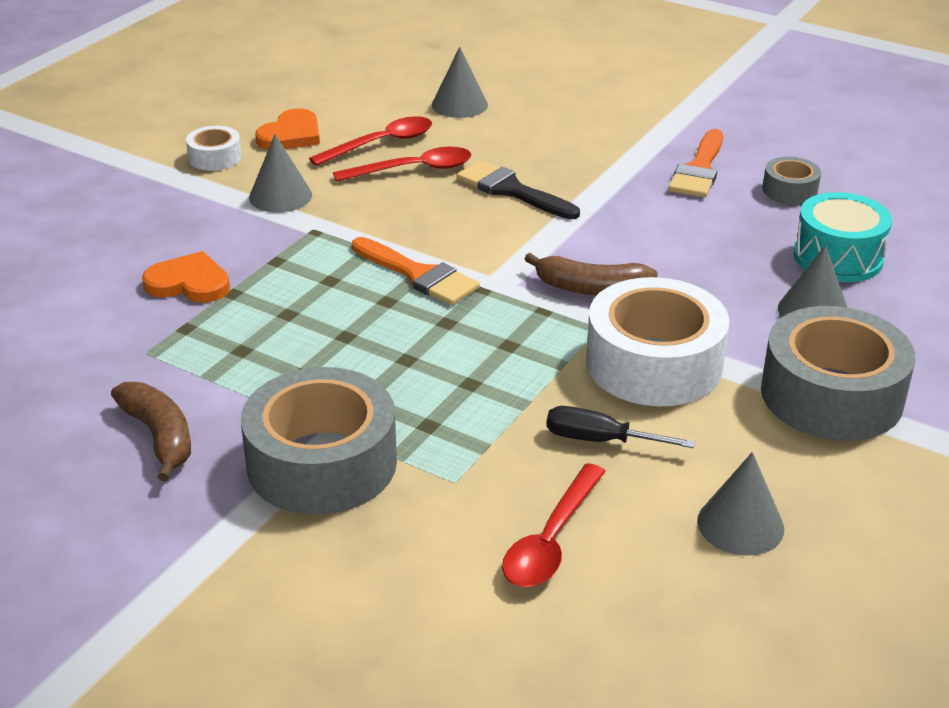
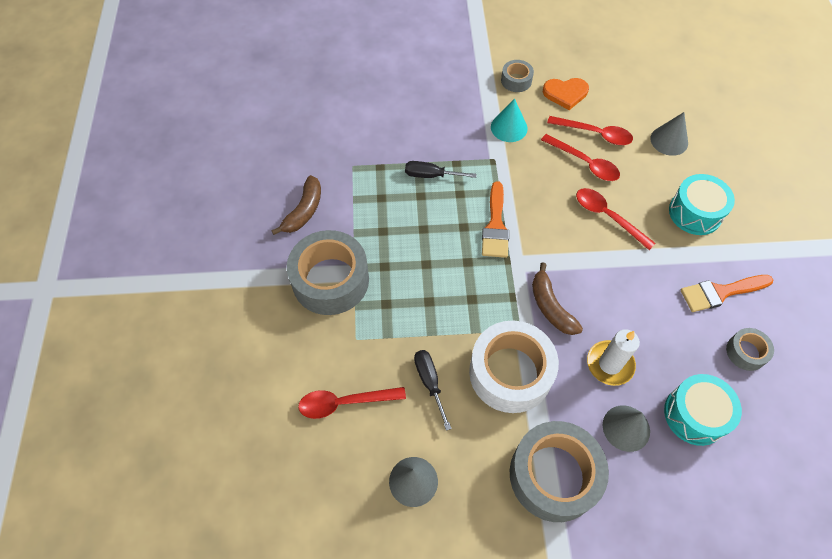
camera: 55 degrees right, 25 degrees up
orange heart [142,251,230,302] -> none
white tape [186,126,242,171] -> grey tape [501,60,534,92]
grey cone [249,134,312,213] -> turquoise cone [491,99,528,142]
black brush [457,160,580,219] -> red spoon [576,188,656,250]
none -> black screwdriver [405,161,477,178]
none -> white candle [587,329,640,386]
none -> turquoise drum [669,174,735,235]

